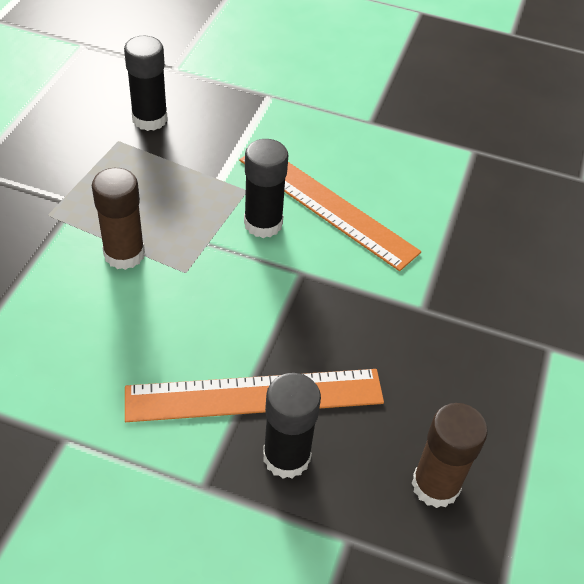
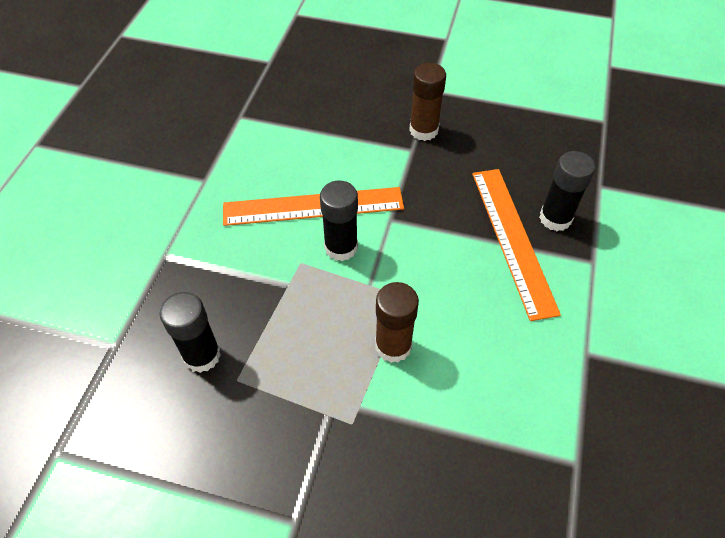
camera: 90 degrees left, 5 degrees up
orange ruler [239,156,421,271] -> orange ruler turned 45 degrees clockwise [223,187,404,226]
brown glue stick [412,403,488,508] -> brown glue stick moved to [409,63,446,141]

